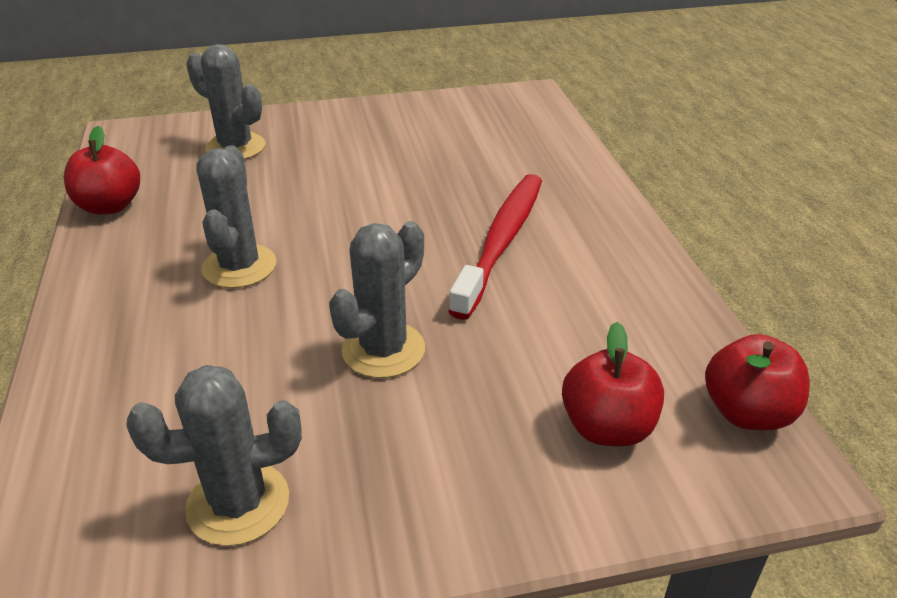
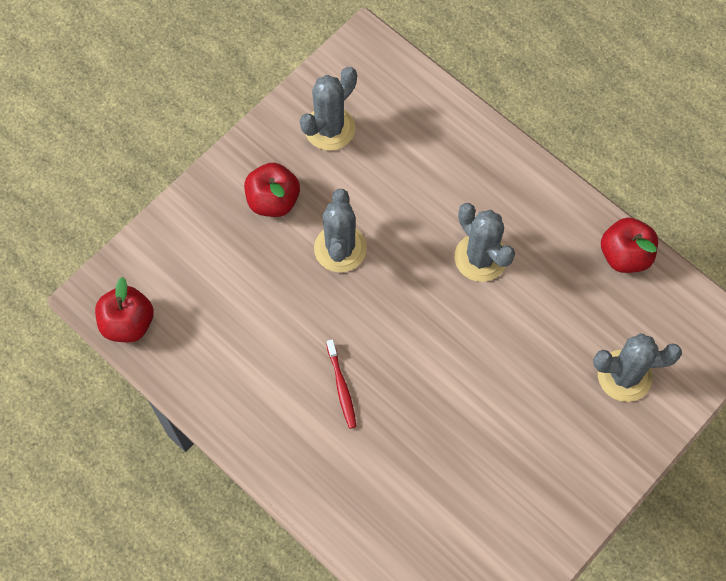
camera: 145 degrees right, 30 degrees up
red toothbrush [448,174,542,320] -> red toothbrush [327,339,357,429], size x0.48
red apple [562,322,664,447] -> red apple moved to [244,163,300,217]

